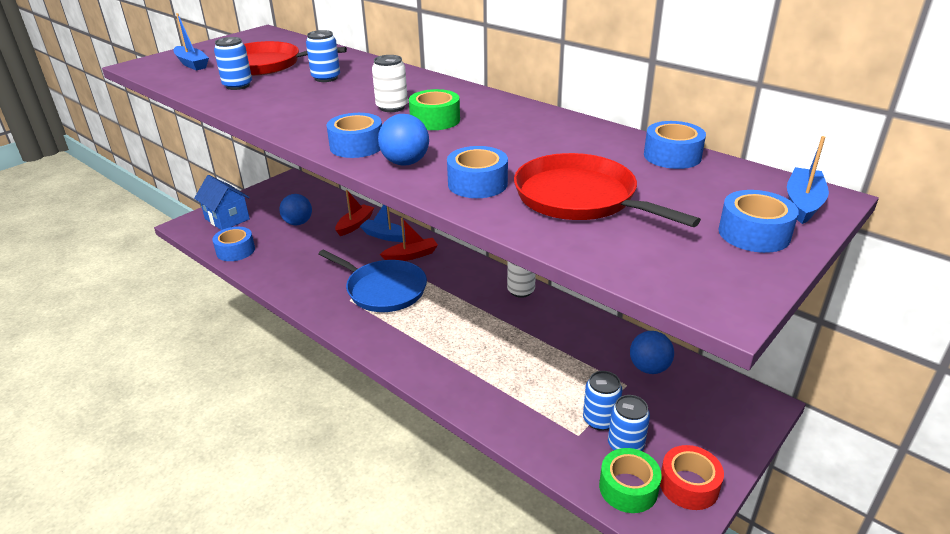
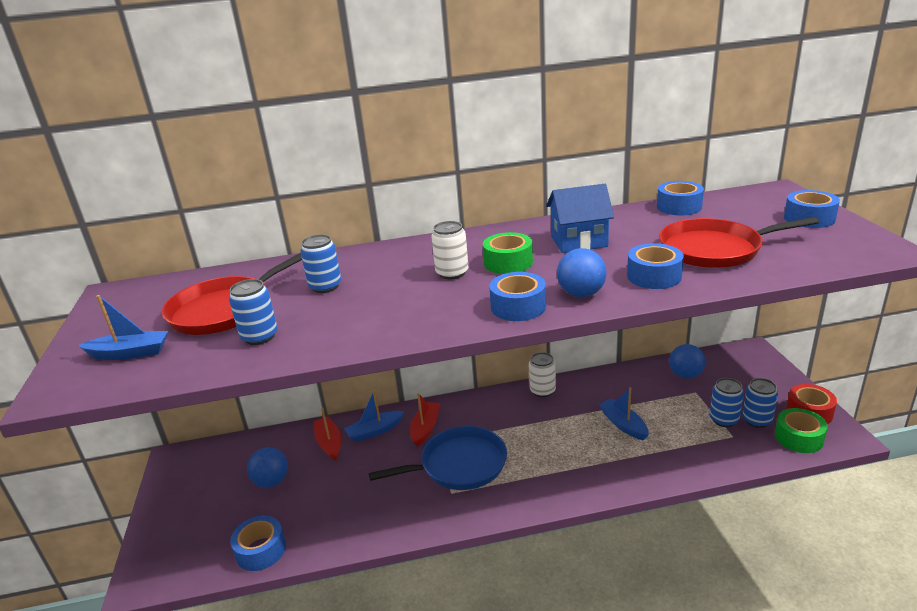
camera: 50 degrees left, 5 degrees down
blue house [194,175,250,230] -> blue house moved to [546,184,614,253]
blue boat [787,136,829,224] -> blue boat moved to [599,387,649,440]

